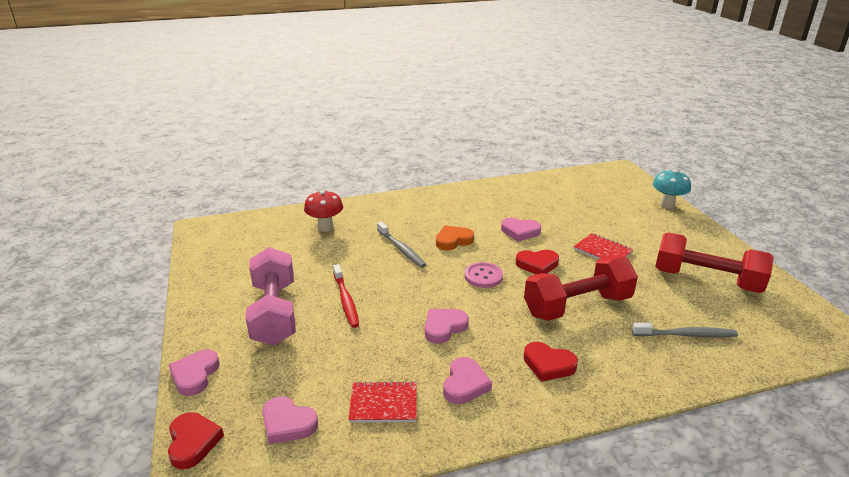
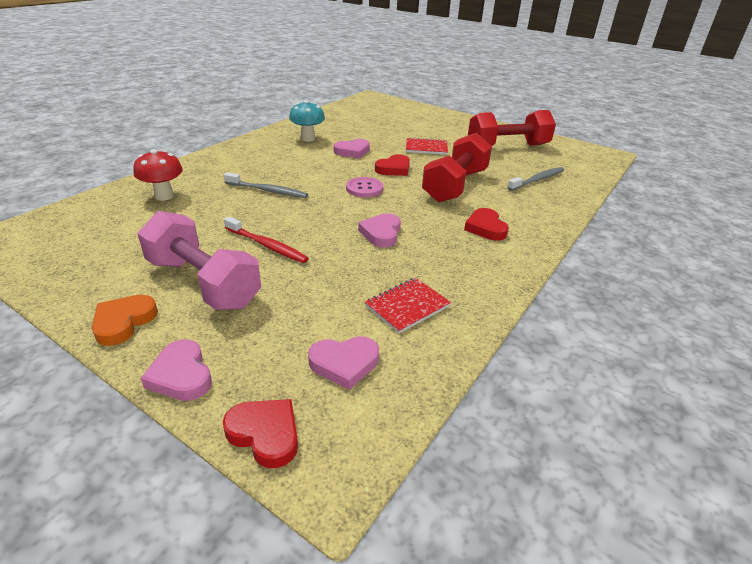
camera: 40 degrees left, 5 degrees up
orange heart [436,225,474,251] -> orange heart moved to [92,295,158,346]
pink heart [443,357,492,404] -> none
red heart [523,342,578,382] -> red heart turned 90 degrees clockwise [464,208,509,241]
turquoise mushroom [653,169,691,209] -> turquoise mushroom moved to [289,100,325,142]

